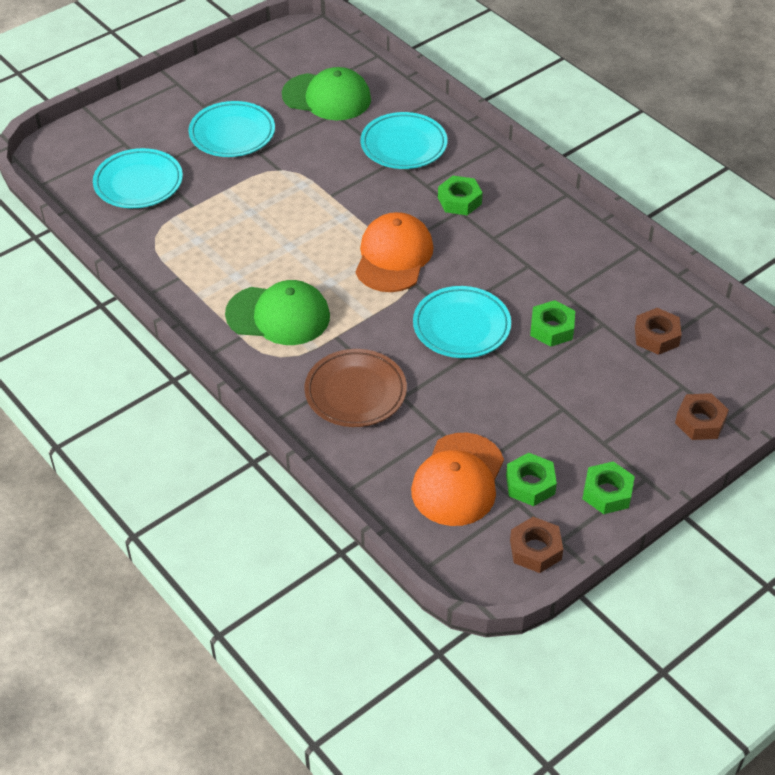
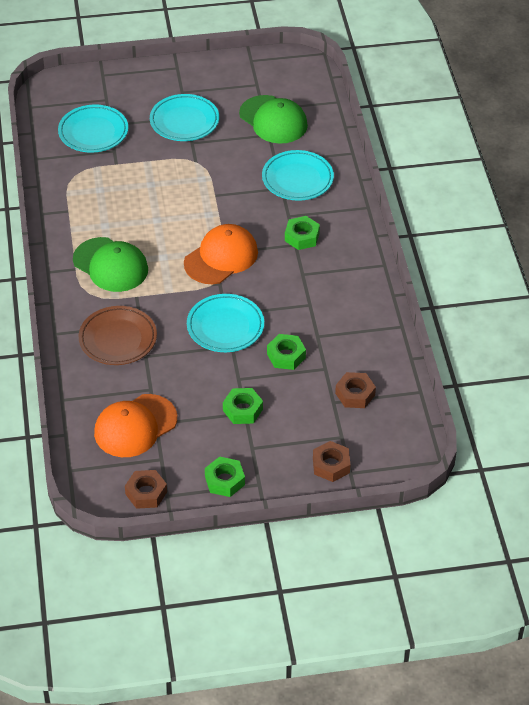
camera: 30 degrees right, 0 degrees up
green nut [506,453,557,506] -> green nut moved to [223,388,263,424]

